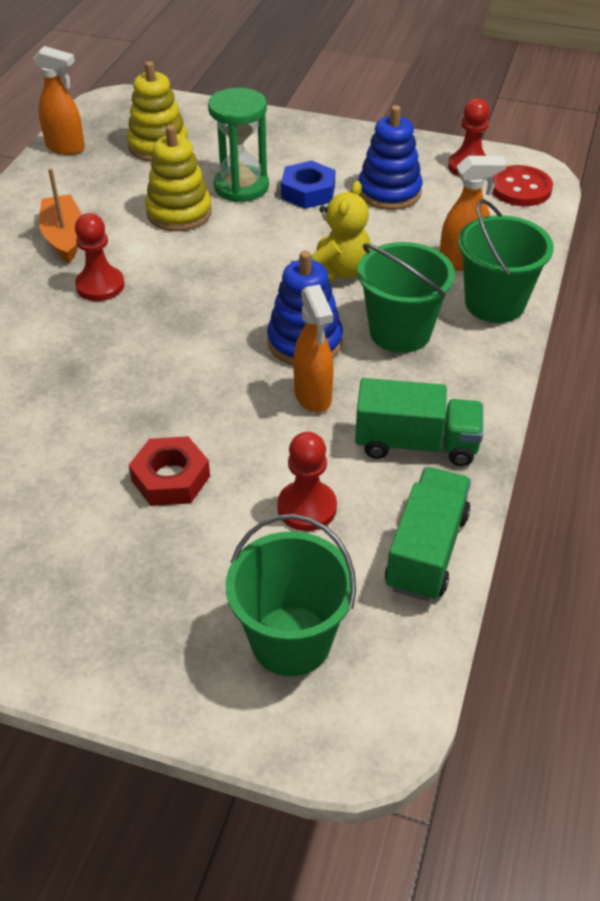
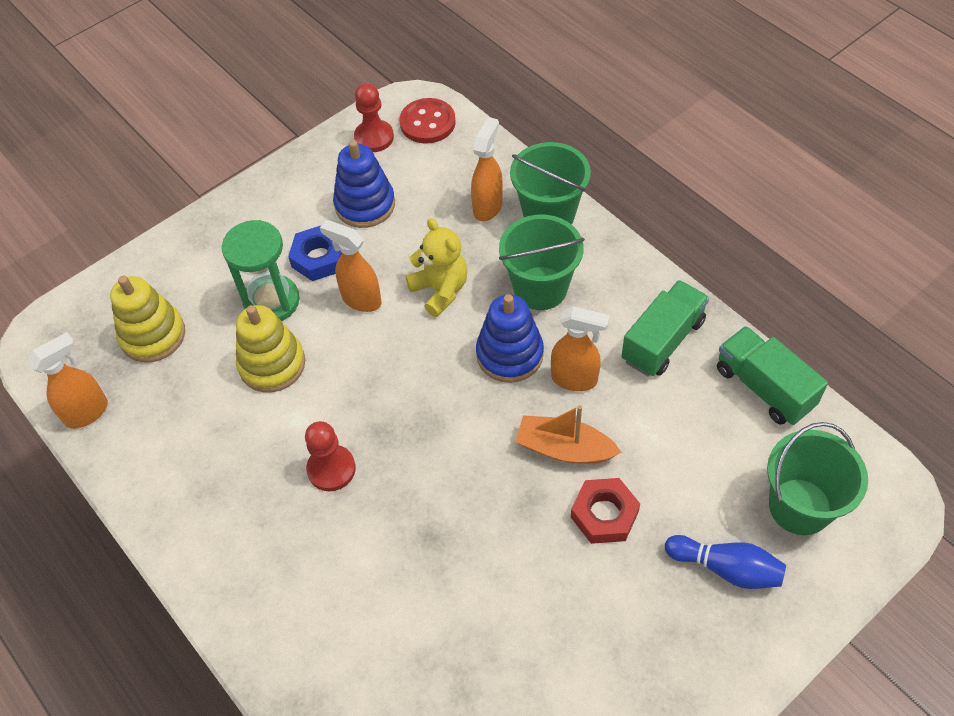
camera: 55 degrees left, 10 degrees up
orange boat [39,168,82,263] -> orange boat moved to [515,405,621,464]
red pawn [277,432,337,531] -> none
none -> orange spray bottle [320,220,382,312]
none -> blue bowling pin [665,535,786,589]

